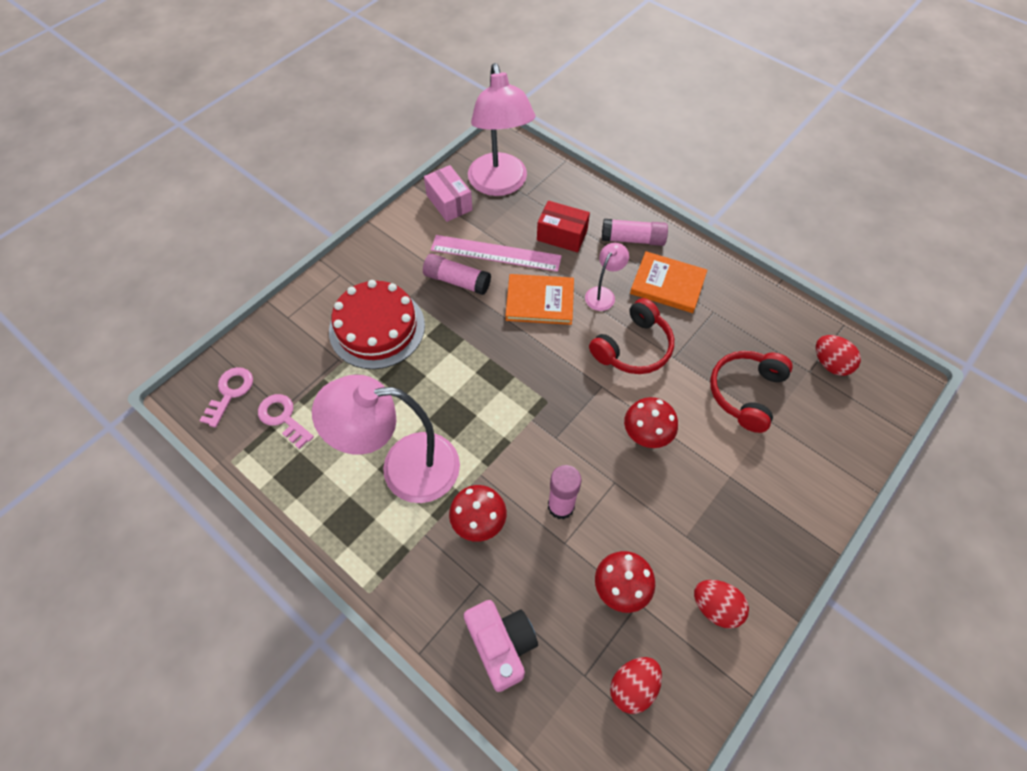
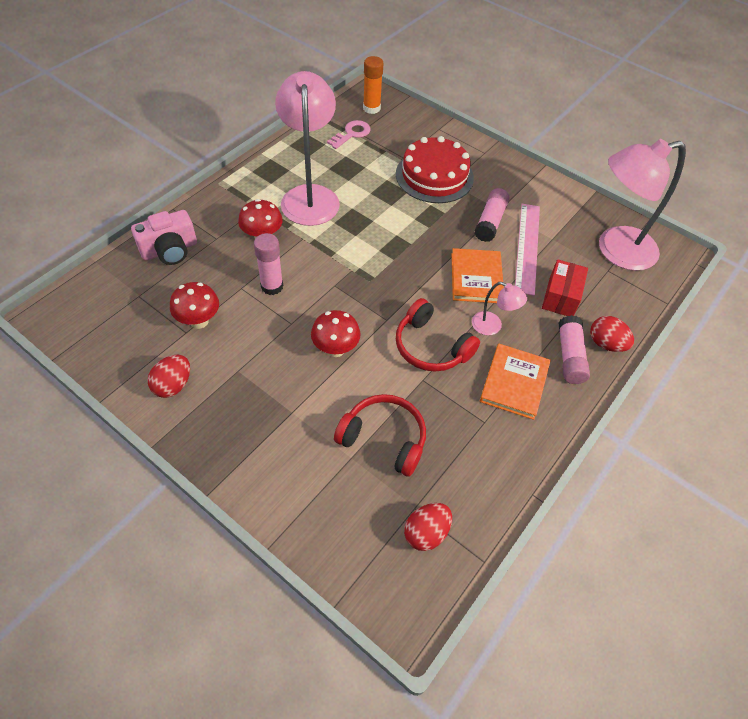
camera: 85 degrees right, 5 degrees down
pink key [199,367,253,428] -> orange glue stick [363,56,384,114]
pink box [424,165,473,222] -> none
red egg [610,657,662,714] -> red egg moved to [590,316,634,352]

